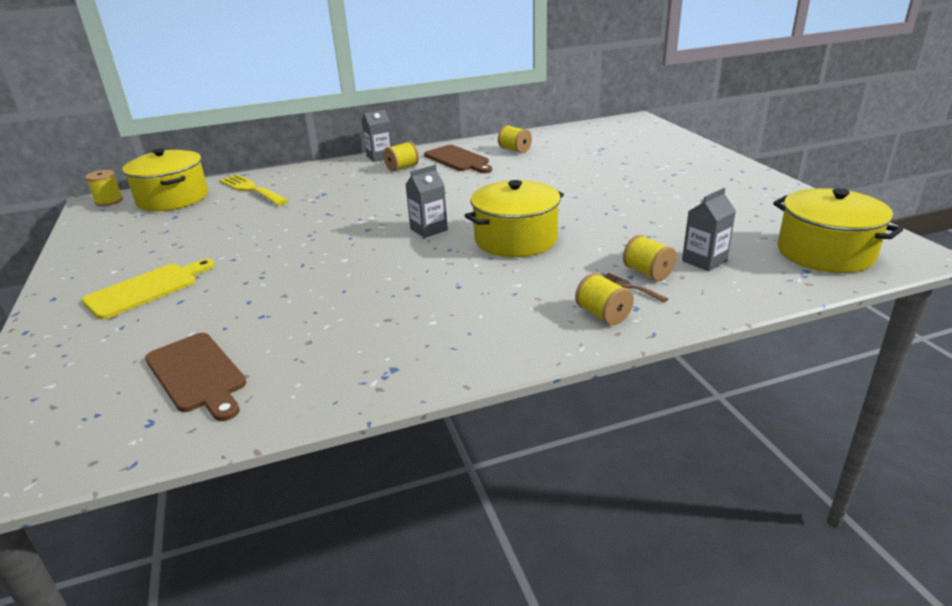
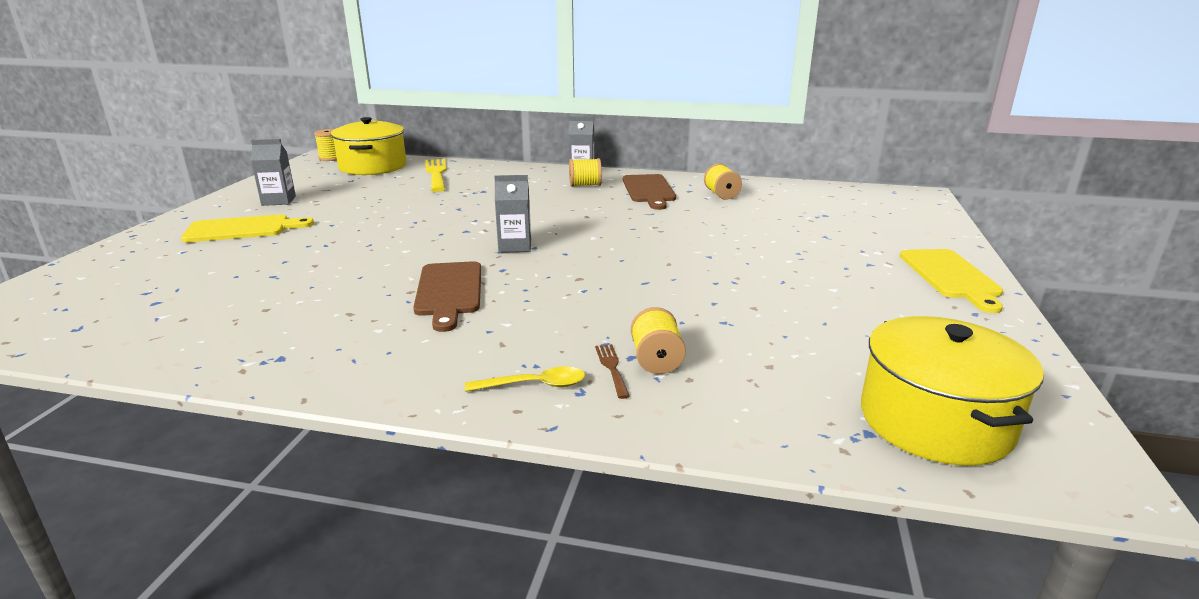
camera: 30 degrees right, 5 degrees down
brown cutting board [145,333,246,421] -> brown cutting board moved to [413,261,481,332]
yellow pot [464,180,564,257] -> none
yellow spool [575,273,634,325] -> yellow spoon [465,367,585,392]
grey carton [682,188,736,271] -> grey carton moved to [251,139,296,206]
none -> yellow cutting board [900,249,1003,313]

